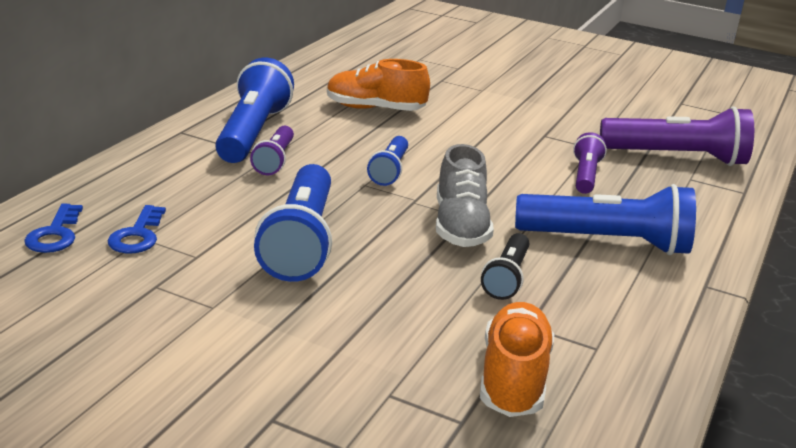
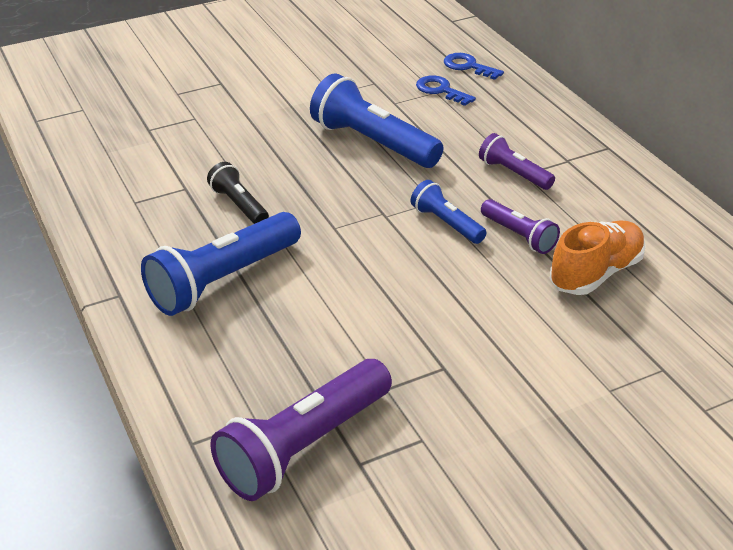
camera: 130 degrees right, 10 degrees up
blue flashlight [215,58,294,163] -> none
grey shoe [436,144,494,247] -> none
orange shoe [480,302,554,417] -> none
purple flashlight [573,132,607,194] -> purple flashlight moved to [481,199,560,254]

